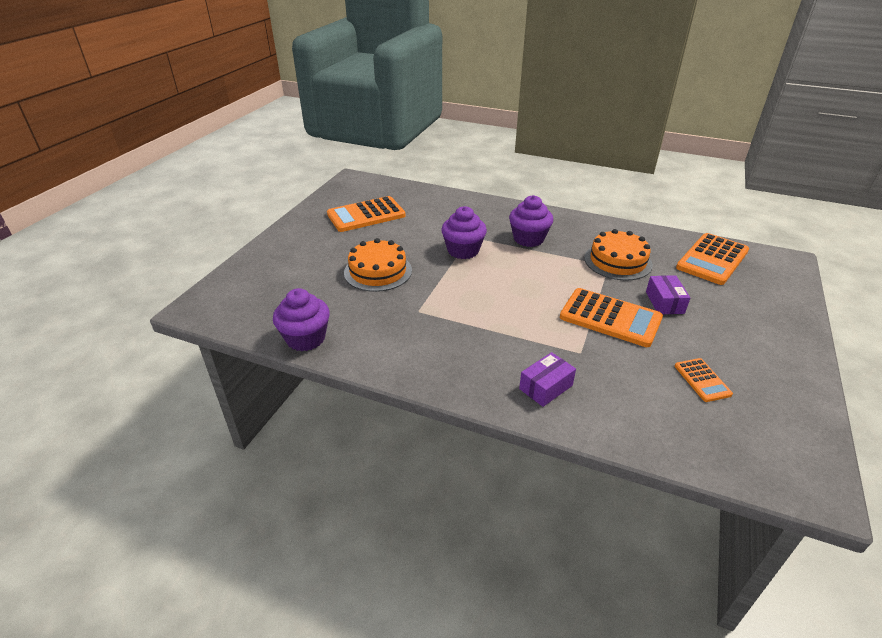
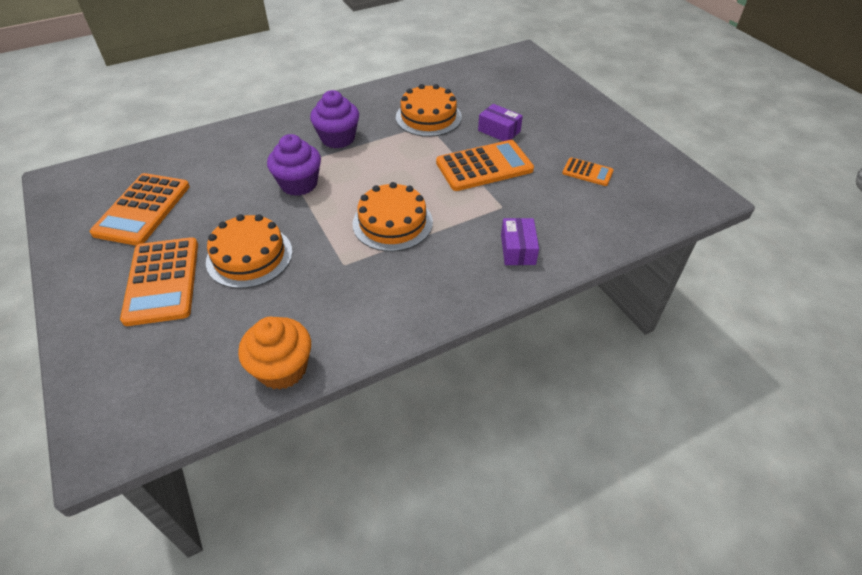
camera: 50 degrees left, 10 degrees up
purple cupcake [273,288,330,351] -> orange cupcake [238,317,311,390]
orange calculator [676,233,749,285] -> orange calculator moved to [120,237,198,326]
none -> orange cake [352,182,433,252]

